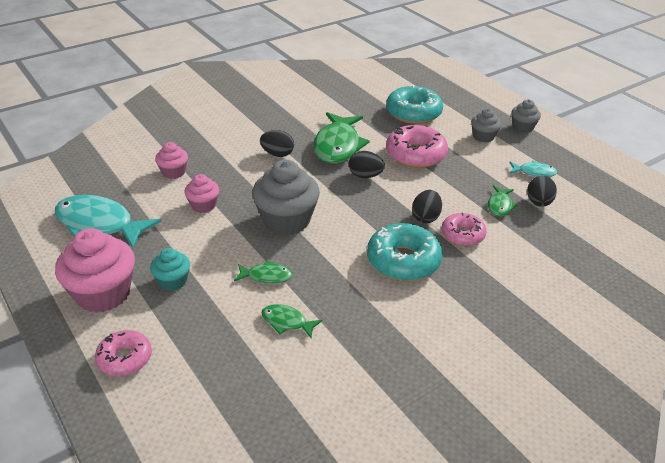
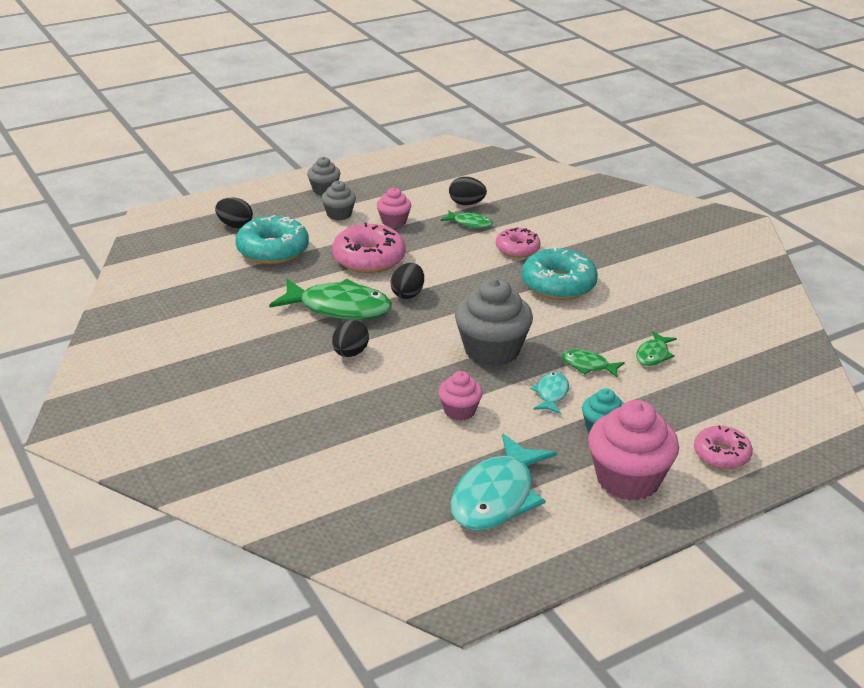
camera: 85 degrees left, 5 degrees down
pink cupcake [155,142,188,179] -> pink cupcake moved to [377,188,411,227]
green fish [234,260,292,284] -> green fish turned 75 degrees counterclockwise [562,349,625,378]
black egg [412,190,442,224] -> black egg moved to [215,197,253,228]
turquoise fish [509,161,557,177] -> turquoise fish moved to [530,372,569,414]

